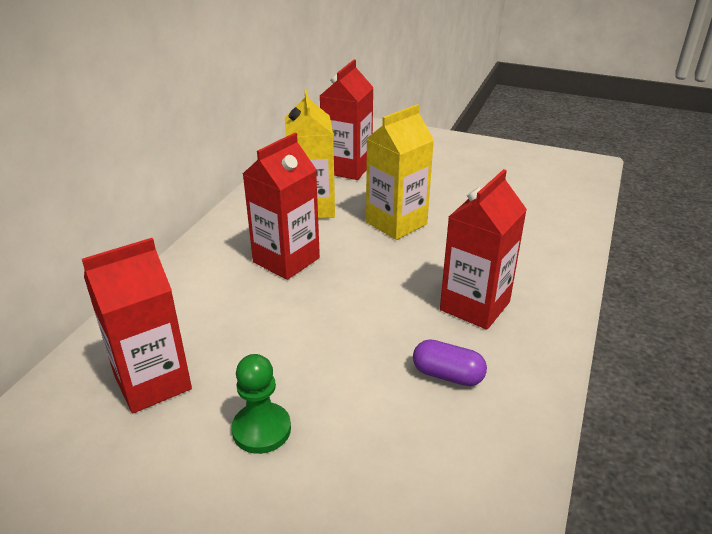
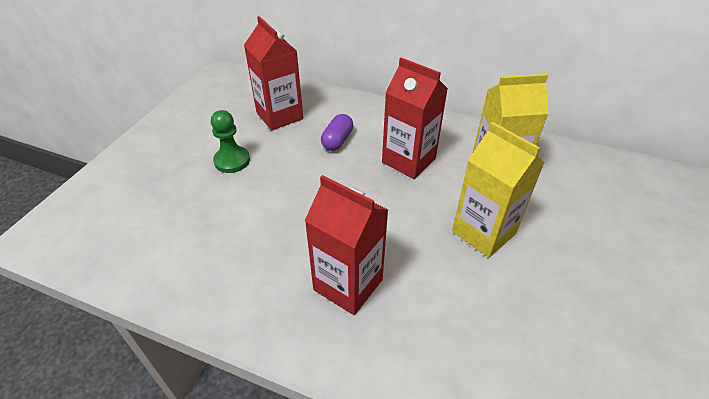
camera: 90 degrees right, 10 degrees up
red carton [320,60,374,180] -> none
purple capsule [413,339,487,386] -> purple capsule moved to [321,114,353,151]

